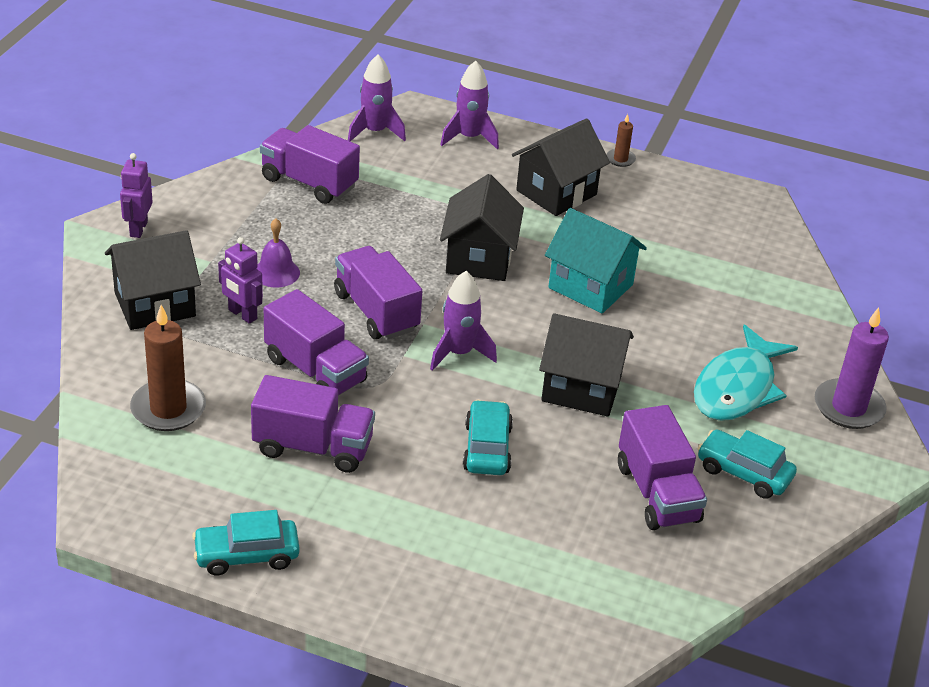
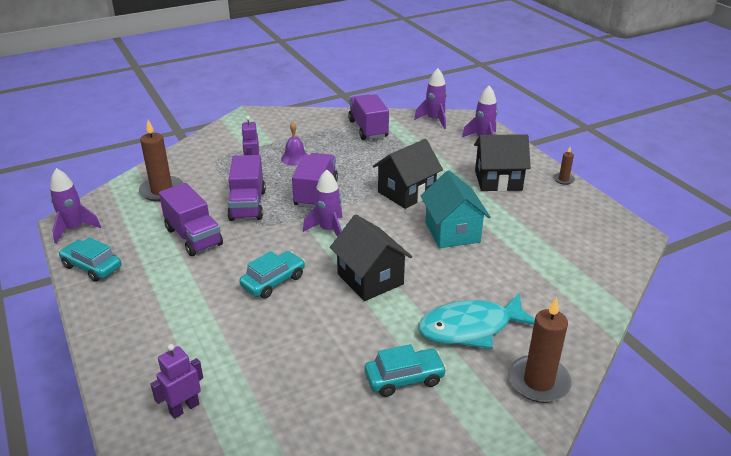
camera: 45 degrees right, 5 degrees down
black house [105,230,201,330] -> none
purple robot [120,153,153,238] -> purple robot moved to [150,344,203,419]
purple truck [618,405,707,530] -> none
turquoise car [697,429,797,499] -> turquoise car turned 90 degrees clockwise [365,344,447,397]
purple candle [815,307,889,429] -> brown candle [508,297,572,403]
none -> purple rocket [50,168,101,244]

